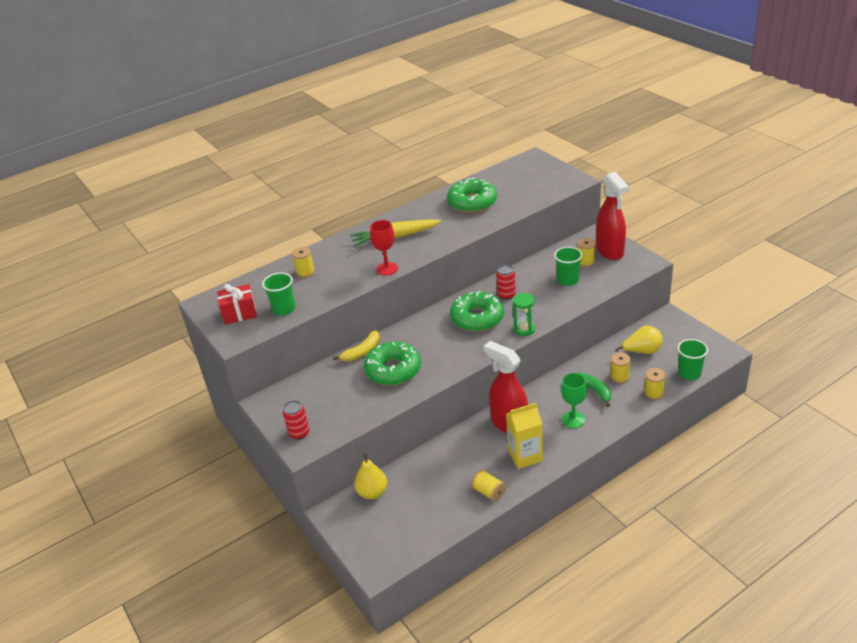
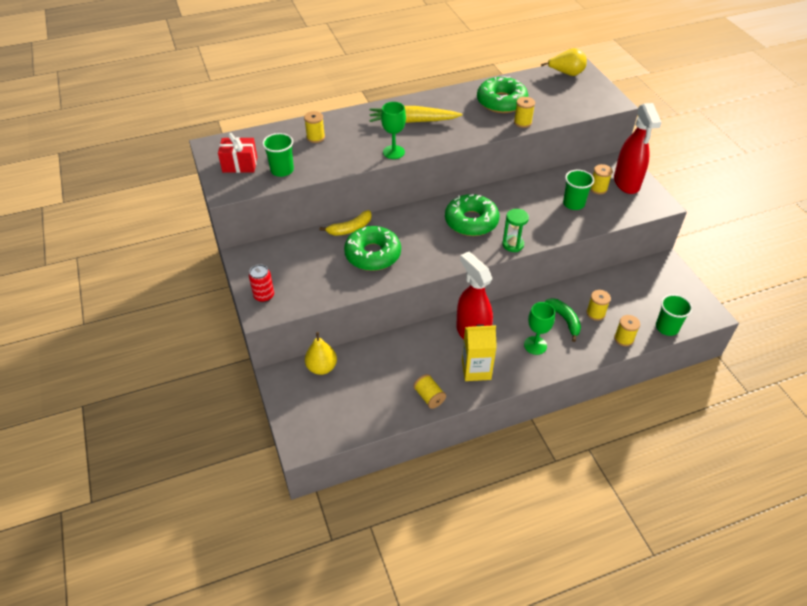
camera: 10 degrees right, 10 degrees up
red goblet [370,220,398,276] -> green goblet [381,102,406,159]
red can [496,265,516,300] -> none
yellow pear [615,326,663,354] -> yellow pear moved to [541,48,587,76]
none -> yellow spool [514,97,535,128]

